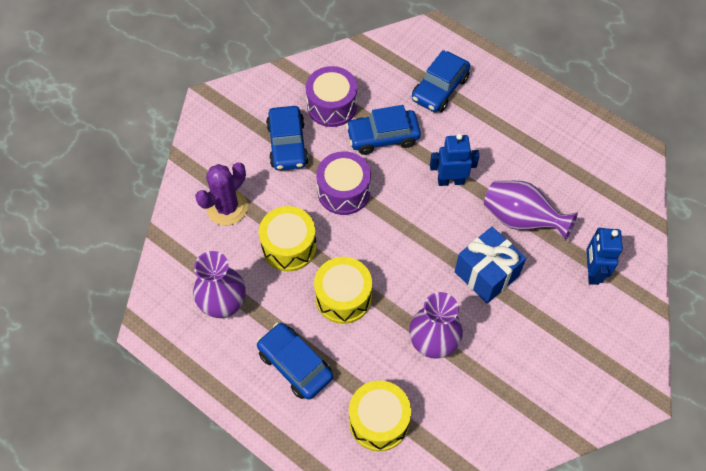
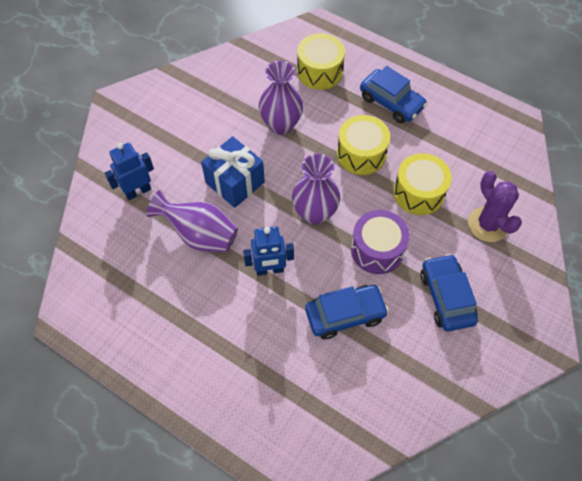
camera: 175 degrees right, 0 degrees up
purple vase [193,251,246,318] -> purple vase moved to [292,154,340,225]
purple cactus [195,162,248,226] -> purple cactus turned 60 degrees counterclockwise [468,171,522,242]
purple drum [306,66,357,127] -> none
blue car [412,50,470,112] -> none
blue robot [586,228,623,285] -> blue robot turned 120 degrees counterclockwise [105,143,154,200]

